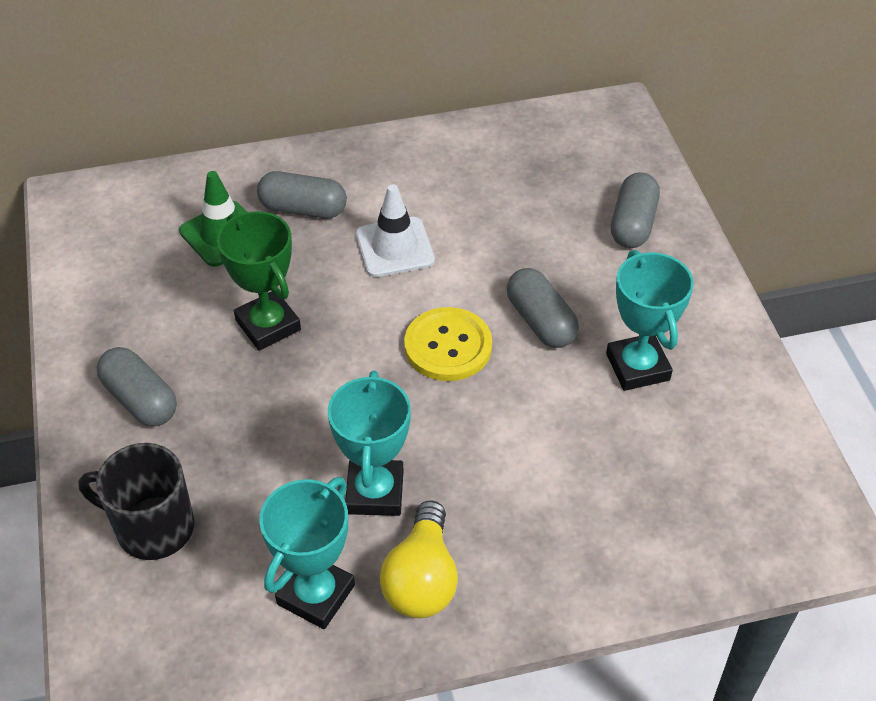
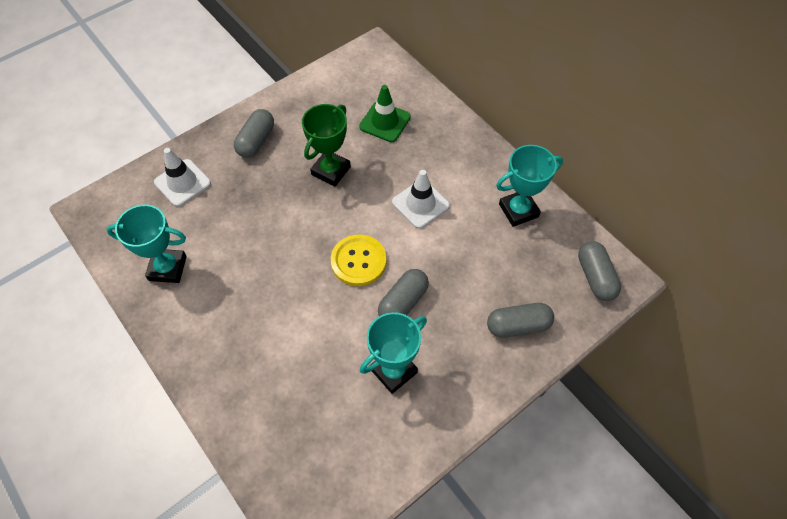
camera: 65 degrees right, 10 degrees up
black mug [78,443,194,560] -> white traffic cone [154,148,211,207]
grey capsule [257,171,347,218] -> grey capsule moved to [578,241,621,301]
turquoise trophy [328,371,411,516] -> turquoise trophy moved to [496,145,563,227]
yellow light bulb [379,501,458,618] -> none

